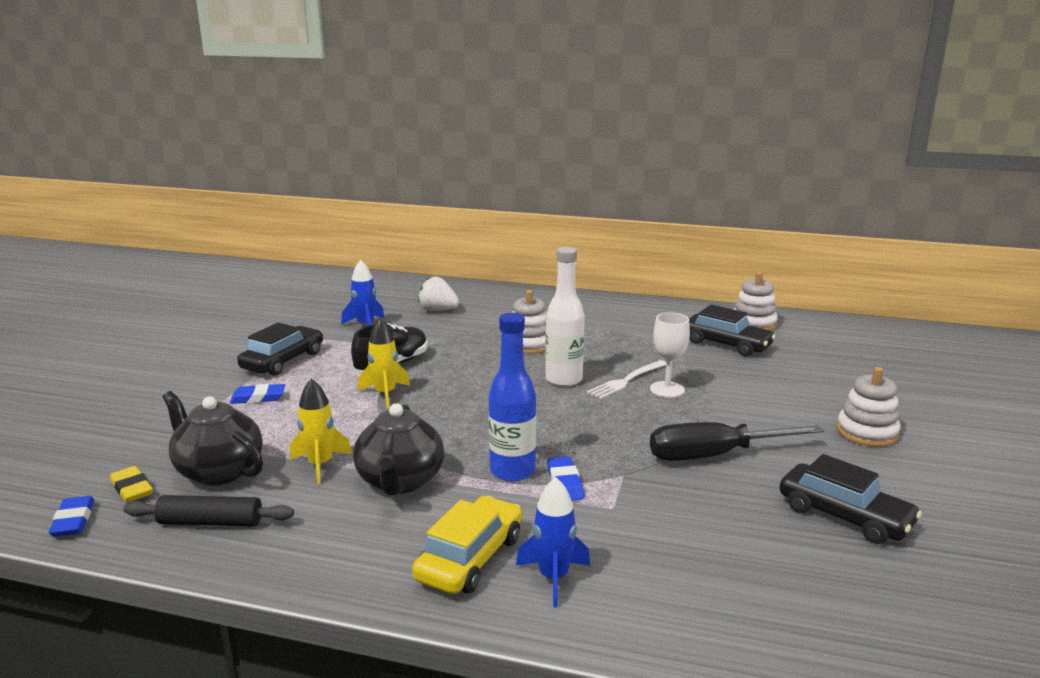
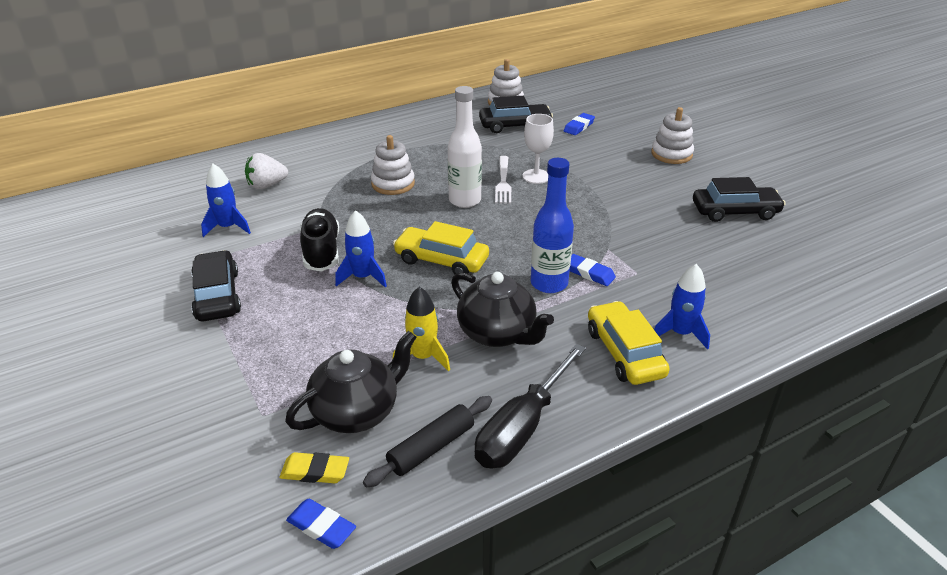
camera: 45 degrees left, 15 degrees up
black teapot [163,391,263,486] -> black teapot turned 150 degrees clockwise [285,331,417,433]
blue eraser [230,384,285,404] -> blue eraser moved to [564,113,595,135]
yellow rocket [358,318,410,408] -> blue rocket [335,210,387,288]
black screwdriver [650,422,824,461] -> black screwdriver moved to [475,344,586,469]
none -> yellow car [393,221,489,274]

